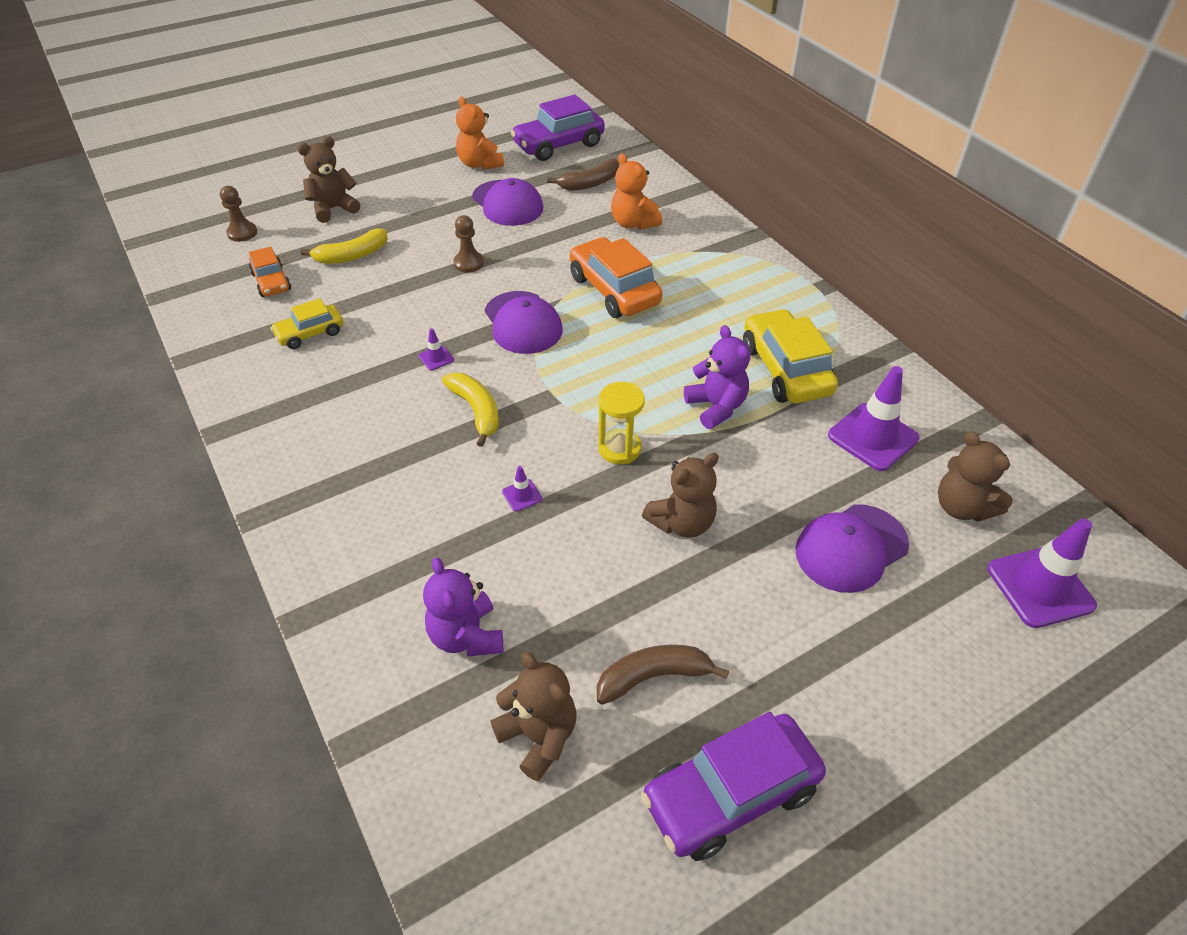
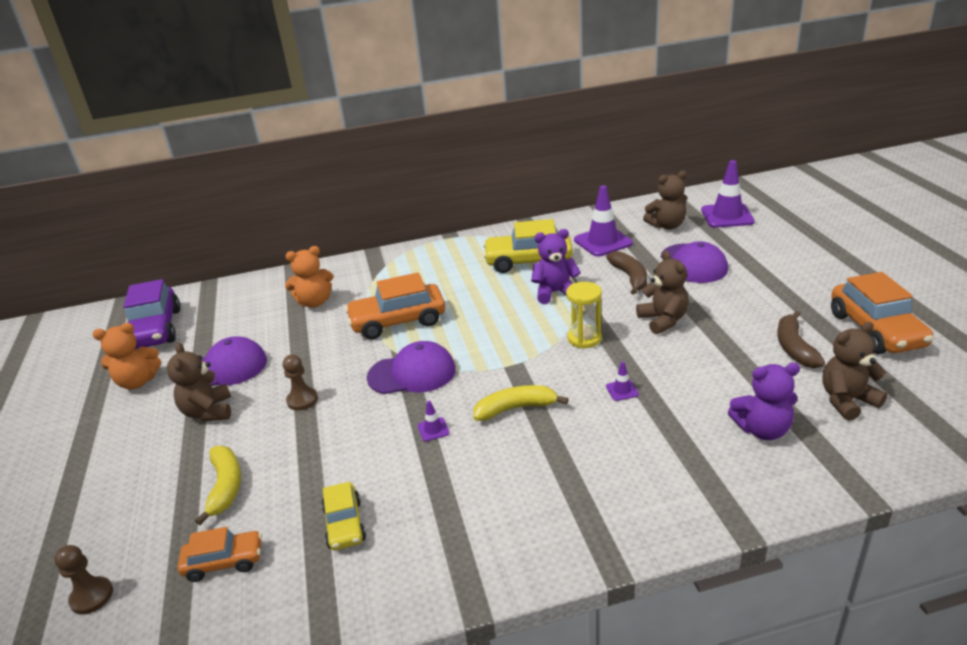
camera: 70 degrees left, 15 degrees down
brown teddy bear [298,137,360,223] -> brown teddy bear moved to [167,343,231,422]
brown banana [547,159,620,191] -> brown banana moved to [606,251,647,295]
purple car [641,712,826,861] -> orange car [831,272,934,354]

